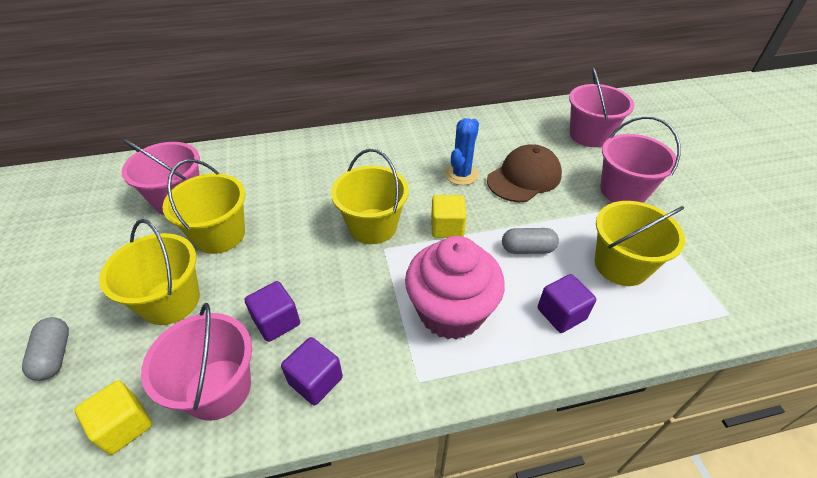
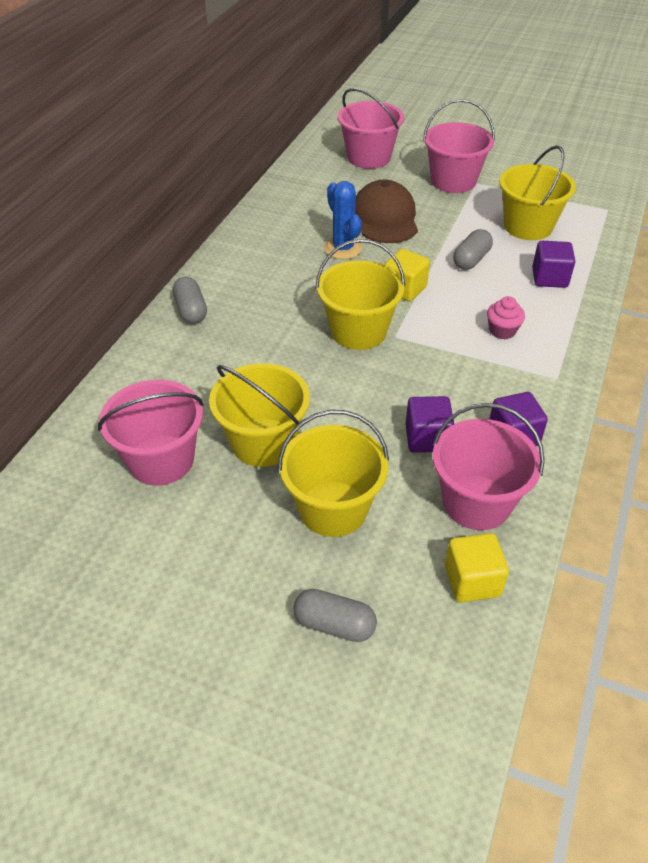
camera: 55 degrees left, 0 degrees up
pink cupcake [405,236,505,340] -> pink cupcake [487,296,525,340], size x0.41
none -> grey capsule [173,277,207,324]

